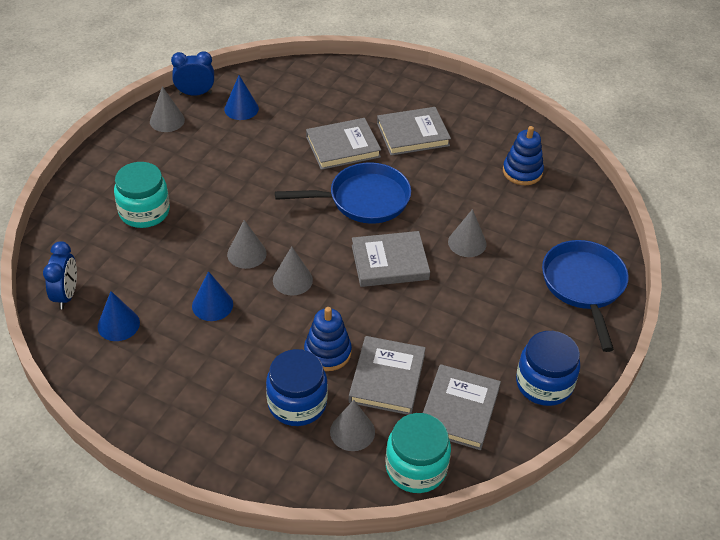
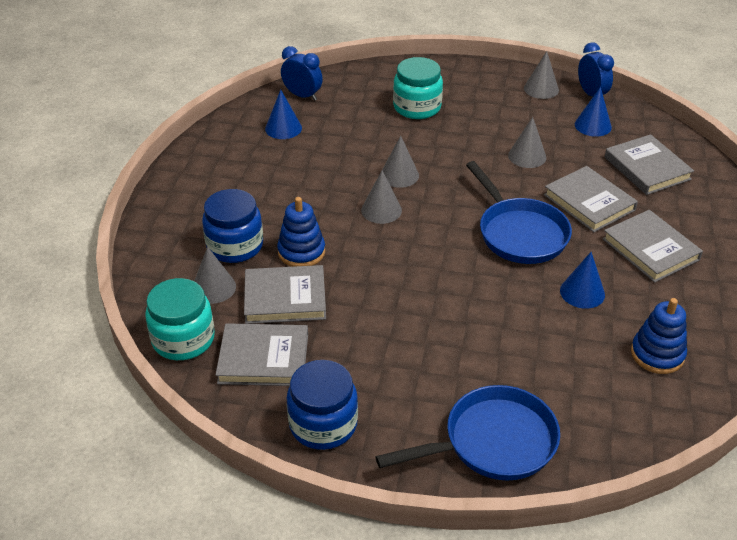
camera: 75 degrees right, 5 degrees down
blue clock [43,241,77,309] -> blue clock turned 135 degrees counterclockwise [281,46,323,101]
blue cone [192,271,233,321] -> blue cone moved to [560,252,605,309]
grey book [352,231,430,287] -> grey book moved to [605,134,694,195]
grey cone [448,209,487,257] -> grey cone moved to [508,117,546,168]

